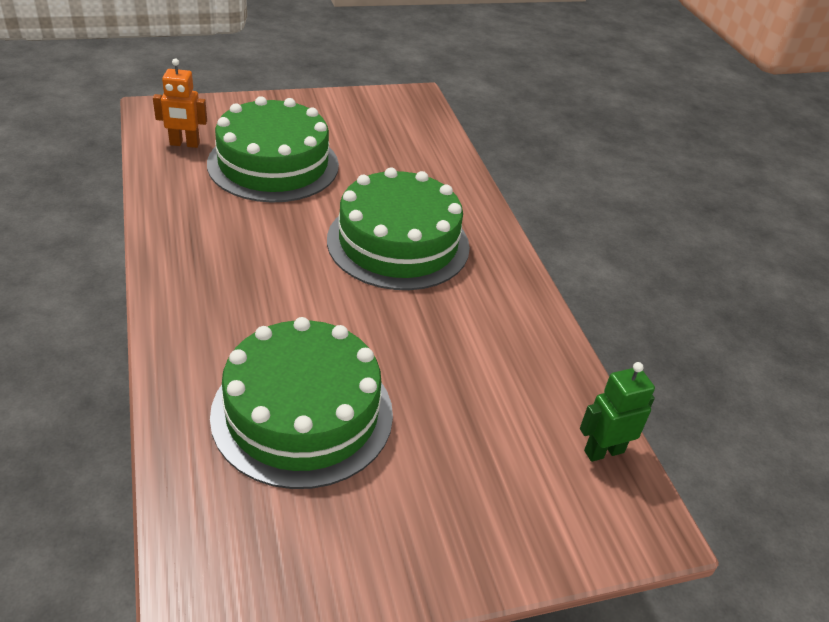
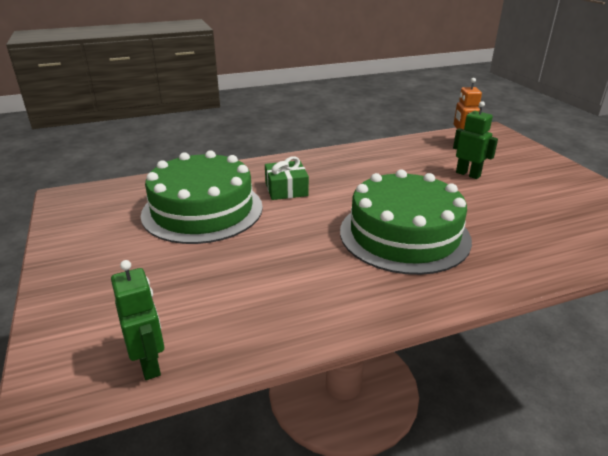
camera: 90 degrees right, 10 degrees down
green cake [207,96,339,203] -> green robot [453,101,498,179]
none -> green gift [265,156,309,200]

